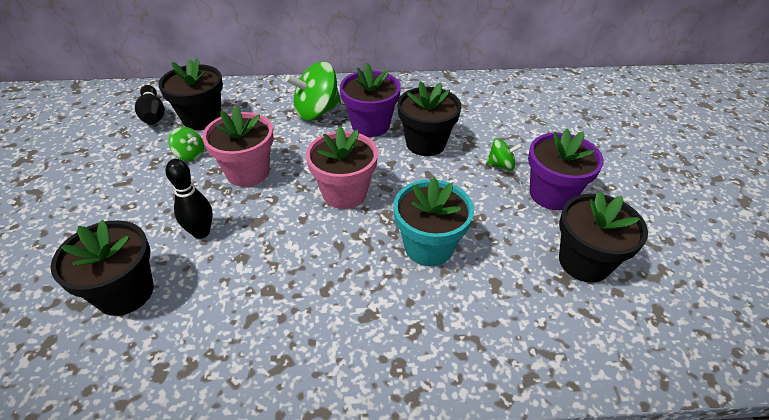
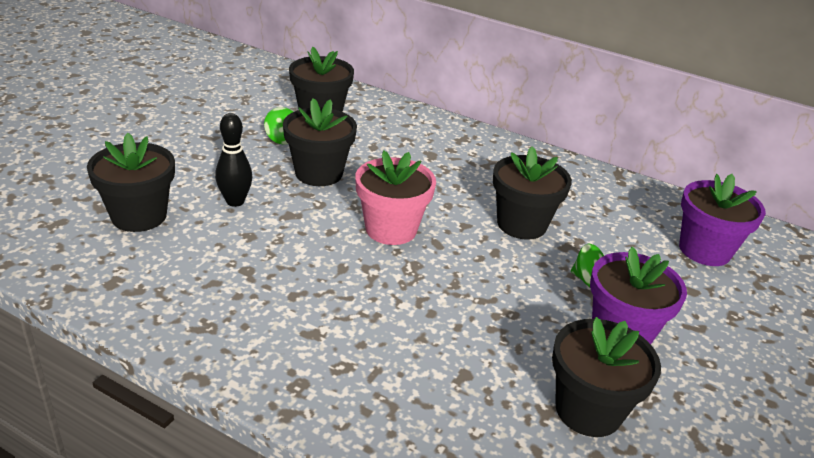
camera: 30 degrees right, 10 degrees down
black bowling pin [135,85,165,125] -> none
pink flower pot [202,106,274,187] -> black flower pot [283,98,357,186]
green spinning top [285,61,341,120] -> none
purple flower pot [340,63,401,137] -> purple flower pot moved to [679,174,766,266]
turquoise flower pot [393,177,474,266] -> none

